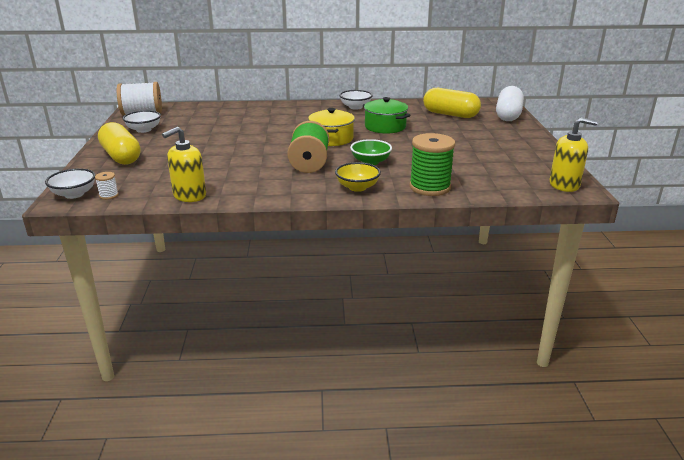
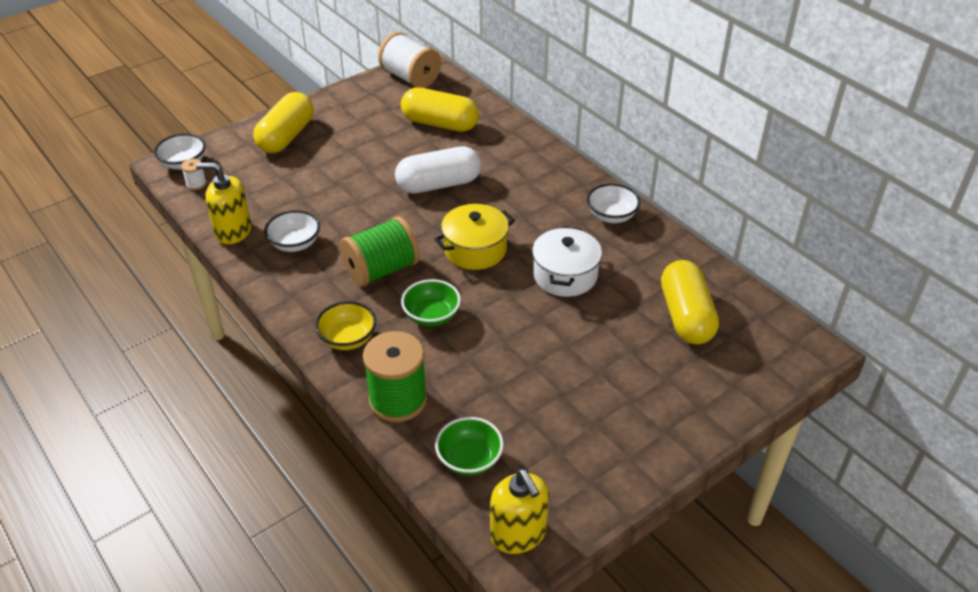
camera: 55 degrees right, 15 degrees up
white bowl [123,110,161,133] -> white bowl moved to [264,210,320,252]
green pot [363,97,411,134] -> white pot [532,226,602,297]
white capsule [496,86,524,121] -> white capsule moved to [395,146,481,194]
none -> yellow capsule [401,87,479,132]
none -> green bowl [435,417,504,476]

